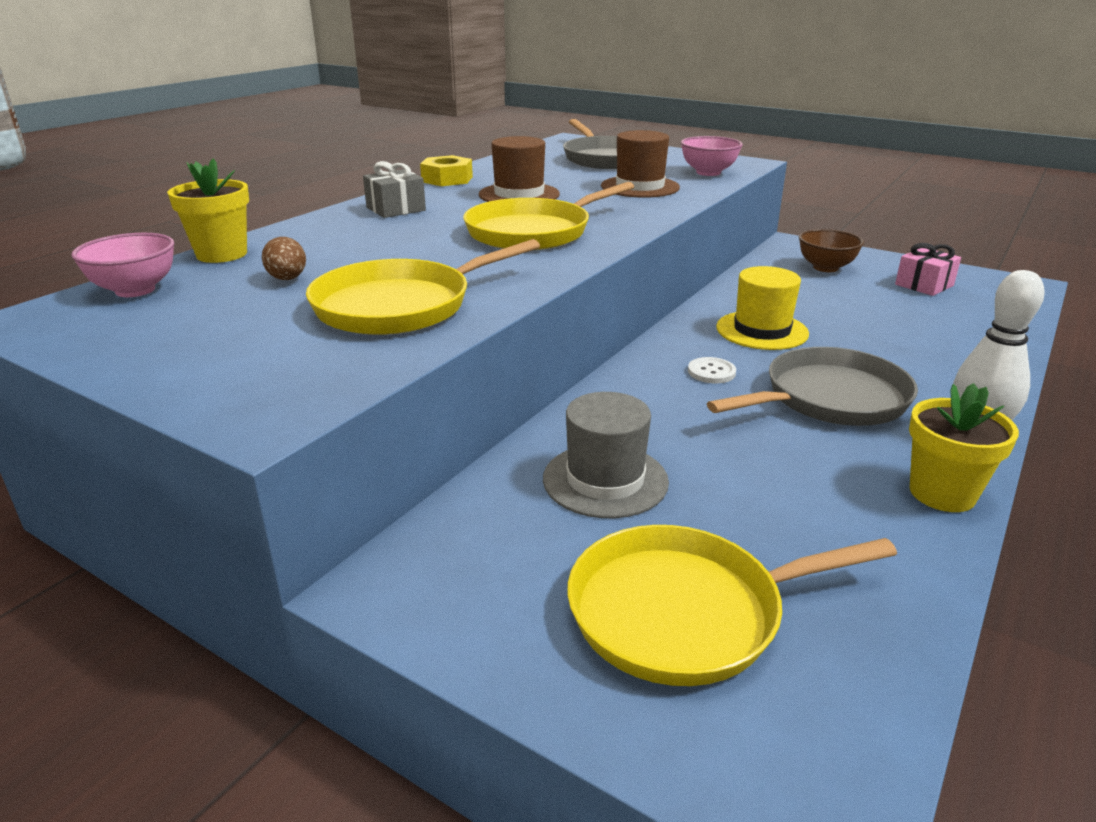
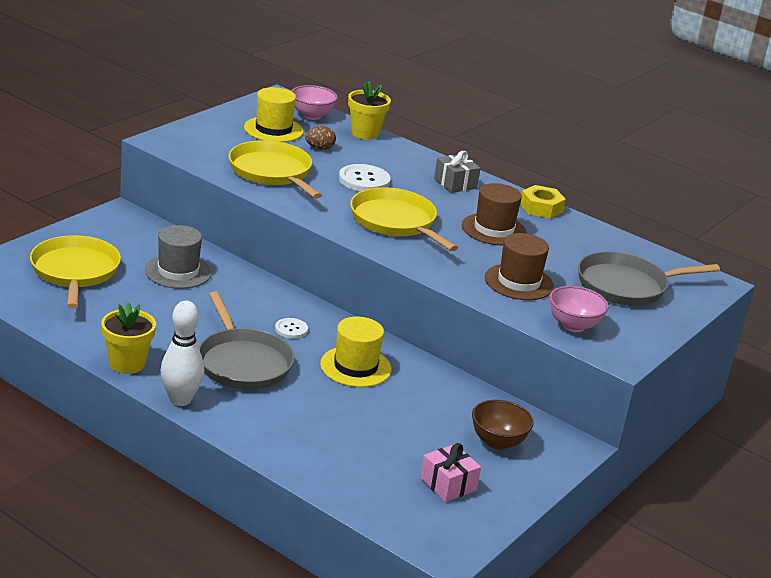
camera: 90 degrees right, 0 degrees up
none -> yellow hat [244,87,303,142]
none -> white button [339,164,390,192]

